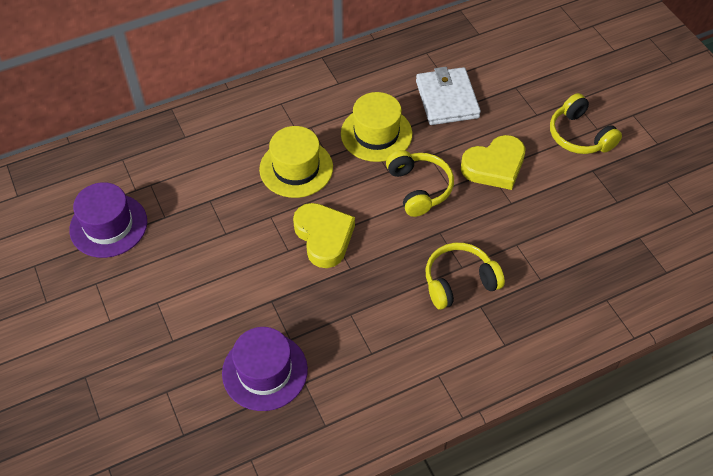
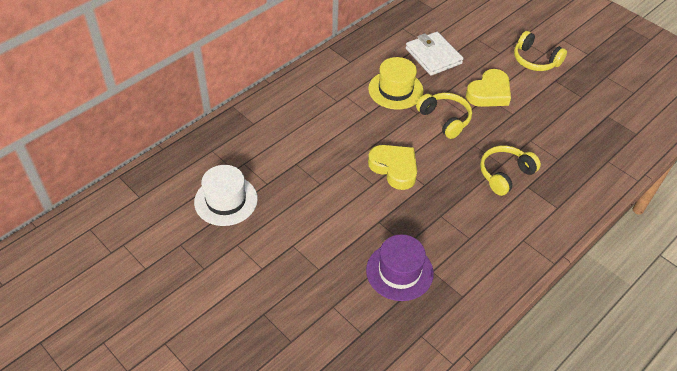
camera: 20 degrees left, 5 degrees down
purple hat [69,182,147,258] -> white hat [194,165,258,226]
yellow hat [259,126,333,198] -> none

